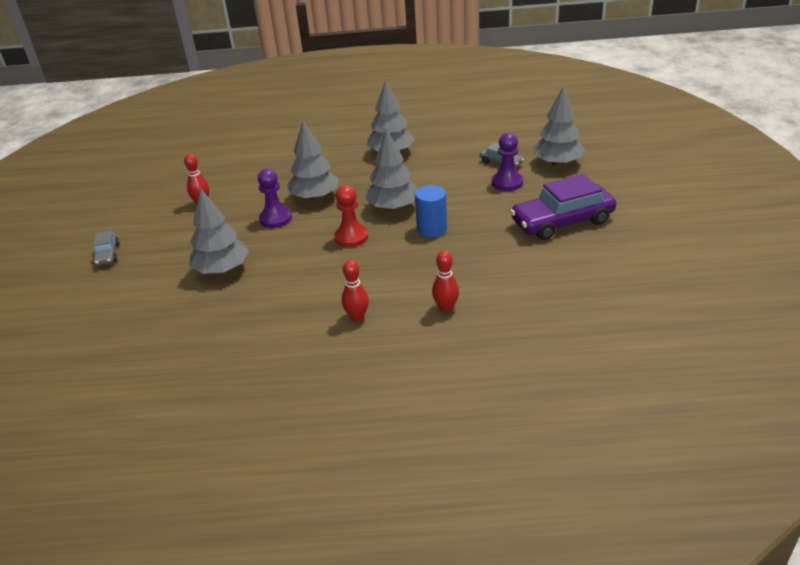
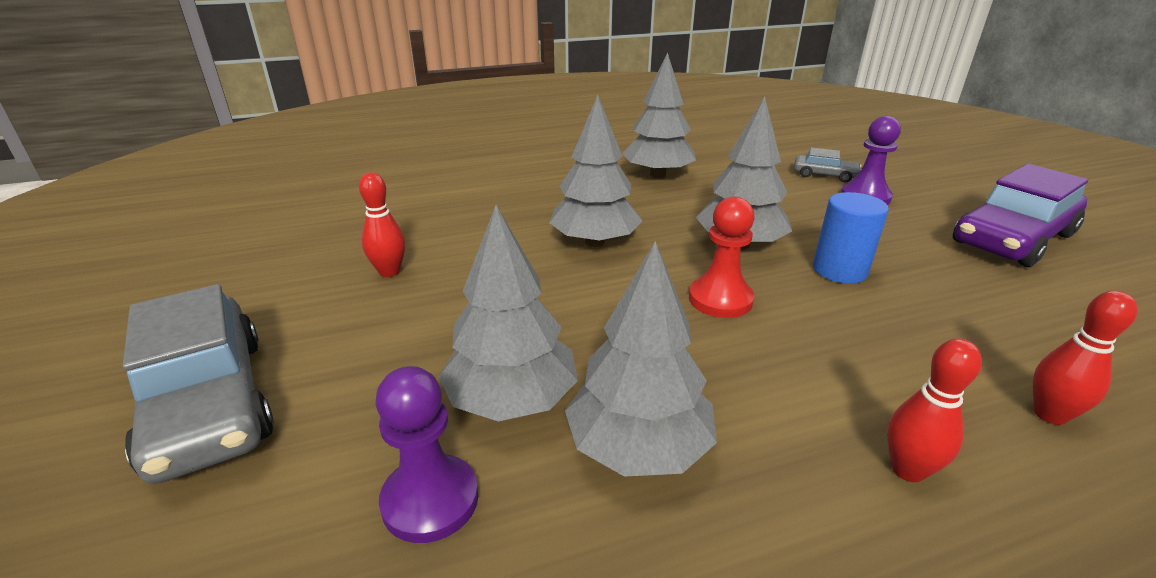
camera: 20 degrees left, 5 degrees down
grey car [93,231,120,266] -> grey car [123,284,274,484], size x2.08
purple pawn [258,169,292,228] -> purple pawn moved to [375,366,479,543]
grey tree [533,87,585,166] -> grey tree moved to [565,241,717,477]

